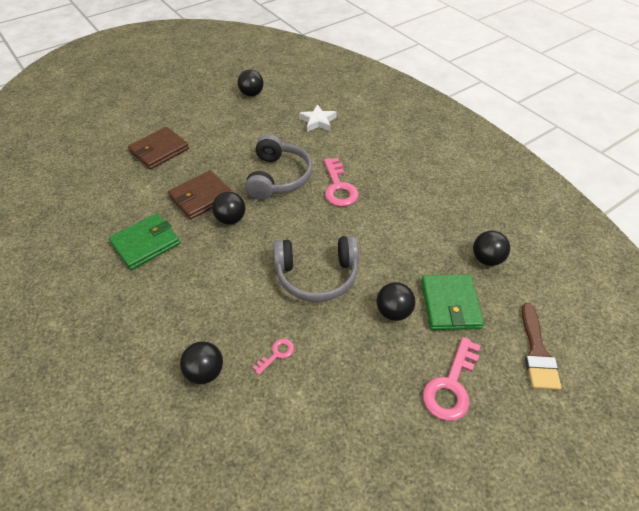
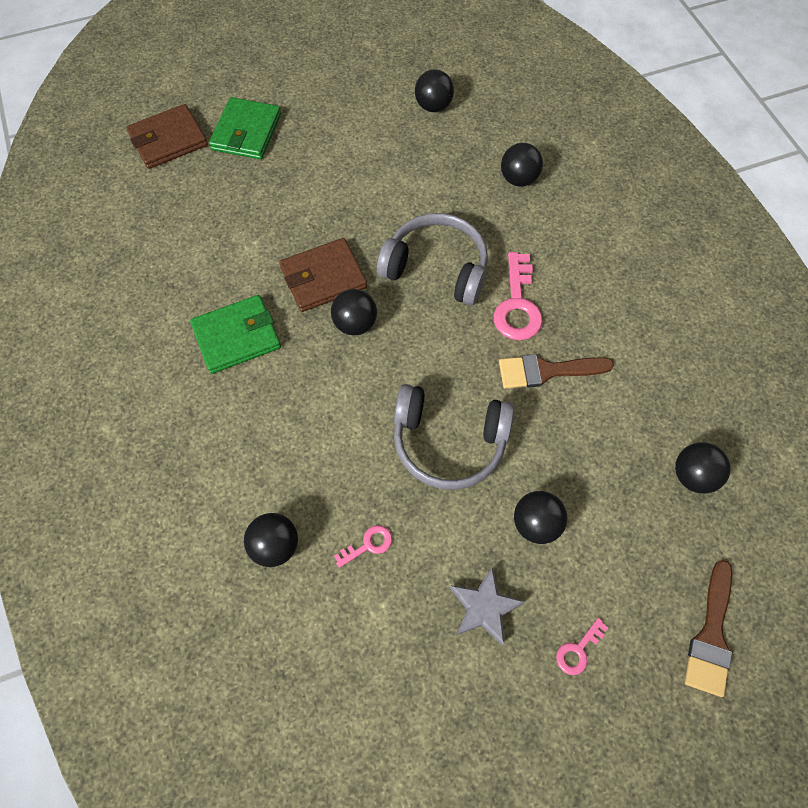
camera: 15 degrees right, 15 degrees up
brown wallet [128,127,189,169] -> brown wallet moved to [126,104,208,169]
grey headphones [245,135,313,200] -> grey headphones turned 90 degrees counterclockwise [377,213,488,306]
white star [299,104,337,132] -> black ball [501,143,543,187]
green wallet [421,274,484,330] -> green wallet moved to [209,97,281,159]
pink key [423,337,480,421] -> pink key [556,618,608,675], size x0.51
none -> grey star [450,568,525,646]
none -> brown brush [499,354,614,388]

